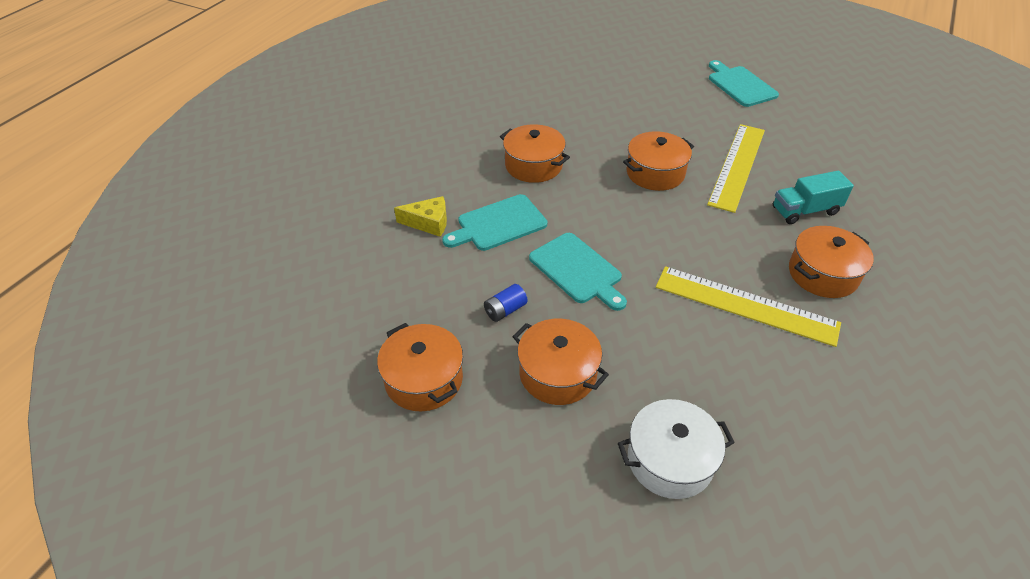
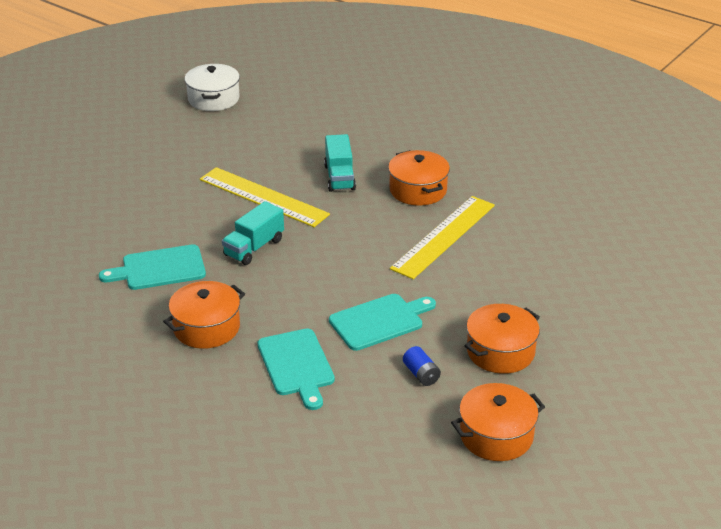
camera: 80 degrees left, 10 degrees down
yellow cheese [394,196,447,237] -> none
white pot [618,399,735,499] -> white pot moved to [184,64,240,111]
orange pot [623,131,694,191] -> turquoise truck [222,201,284,265]
turquoise cutting board [709,60,779,107] -> turquoise cutting board moved to [99,244,206,290]

